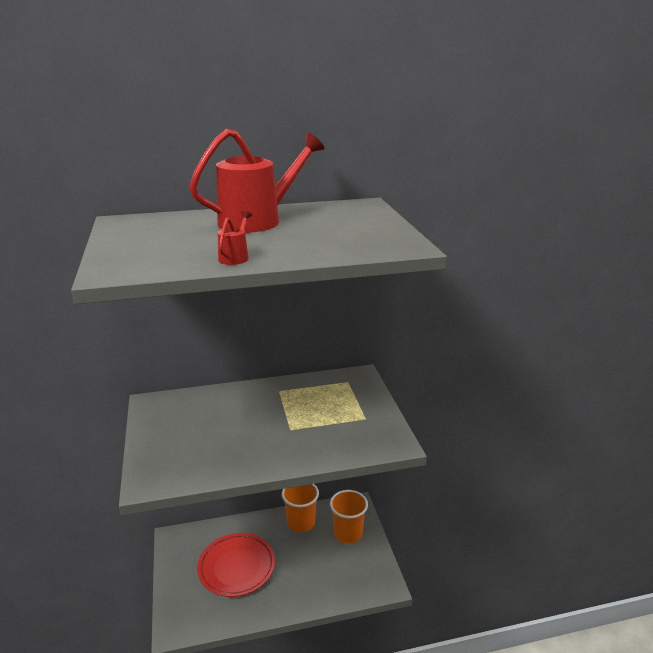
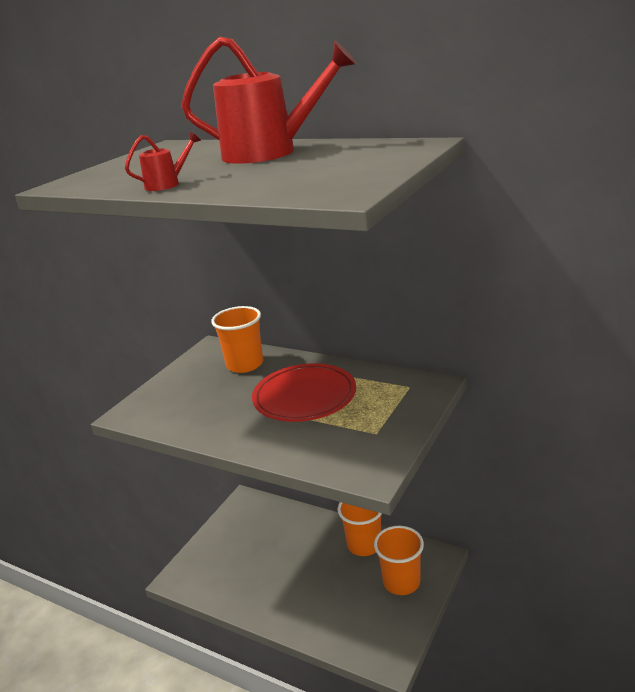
camera: 45 degrees right, 0 degrees up
red plate [197,533,275,597] -> red plate moved to [252,363,356,422]
none -> orange cup [211,306,263,373]

